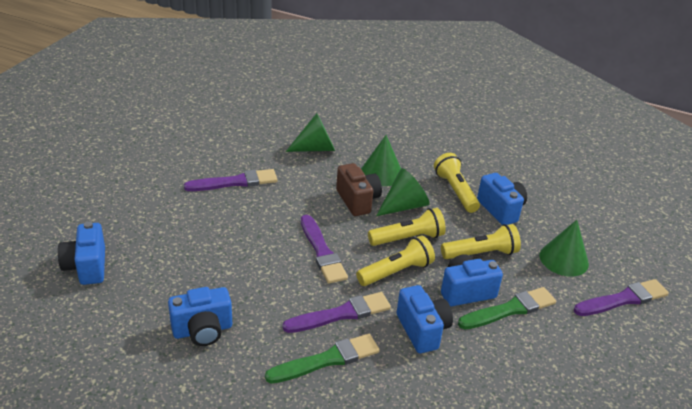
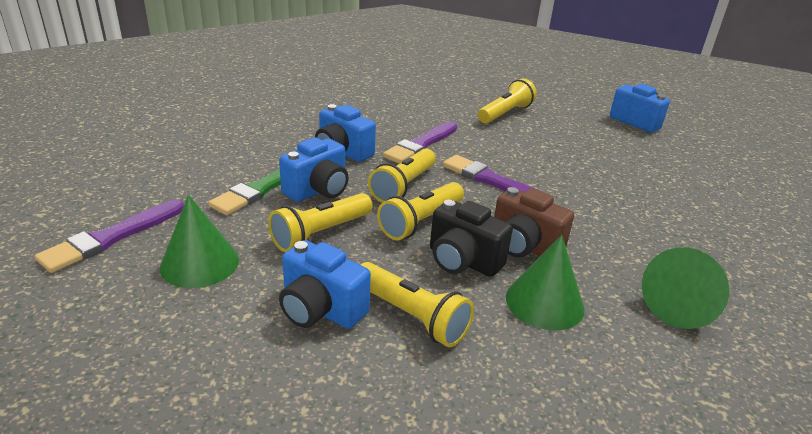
camera: 150 degrees right, 5 degrees down
blue camera [168,287,232,346] -> yellow flashlight [478,78,537,123]
purple brush [184,169,278,191] -> none
green brush [265,334,380,384] -> none
green cone [376,168,430,216] -> black camera [430,200,513,277]

